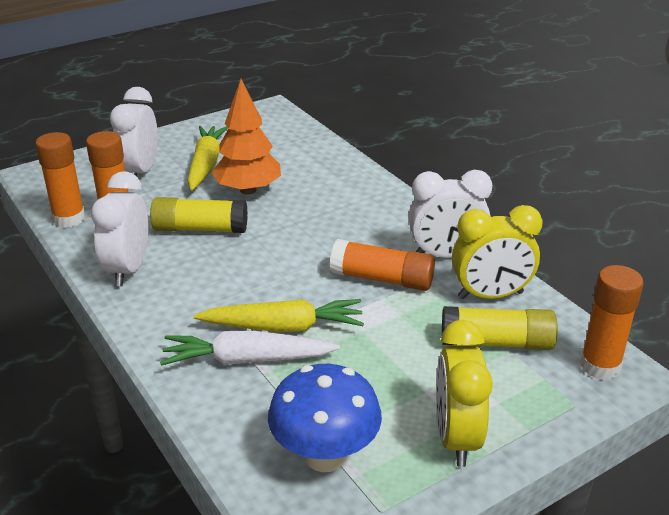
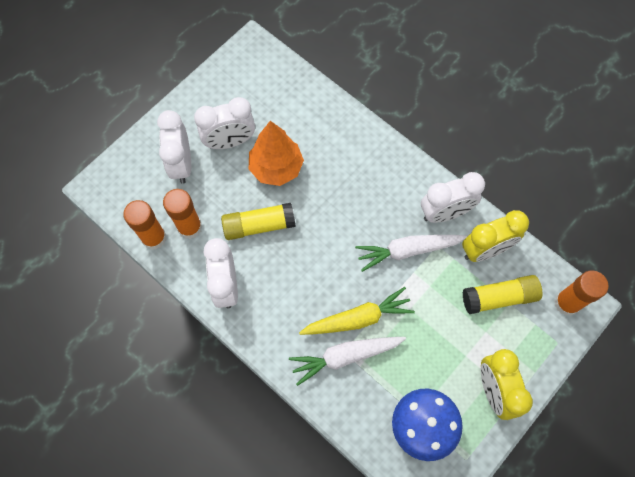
camera: 15 degrees left, 35 degrees up
yellow carrot [187,126,228,191] -> white clock [194,97,255,149]
orange glue stick [330,239,435,291] -> white carrot [355,235,467,272]

